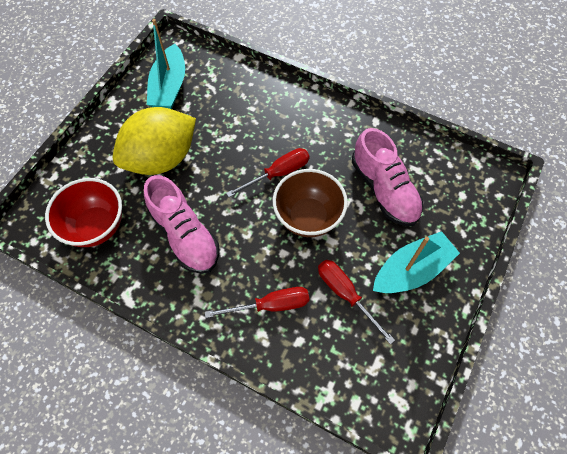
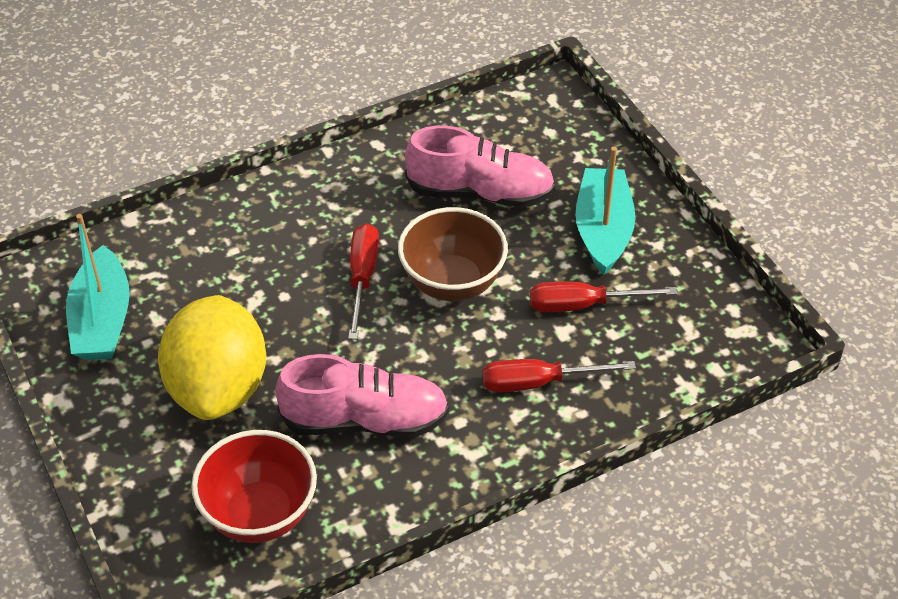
camera: 55 degrees left, 15 degrees down
turquoise boat [147,19,185,109] -> turquoise boat turned 45 degrees clockwise [66,214,130,360]
red screwdriver [205,287,309,318] -> red screwdriver turned 120 degrees counterclockwise [483,359,636,392]

